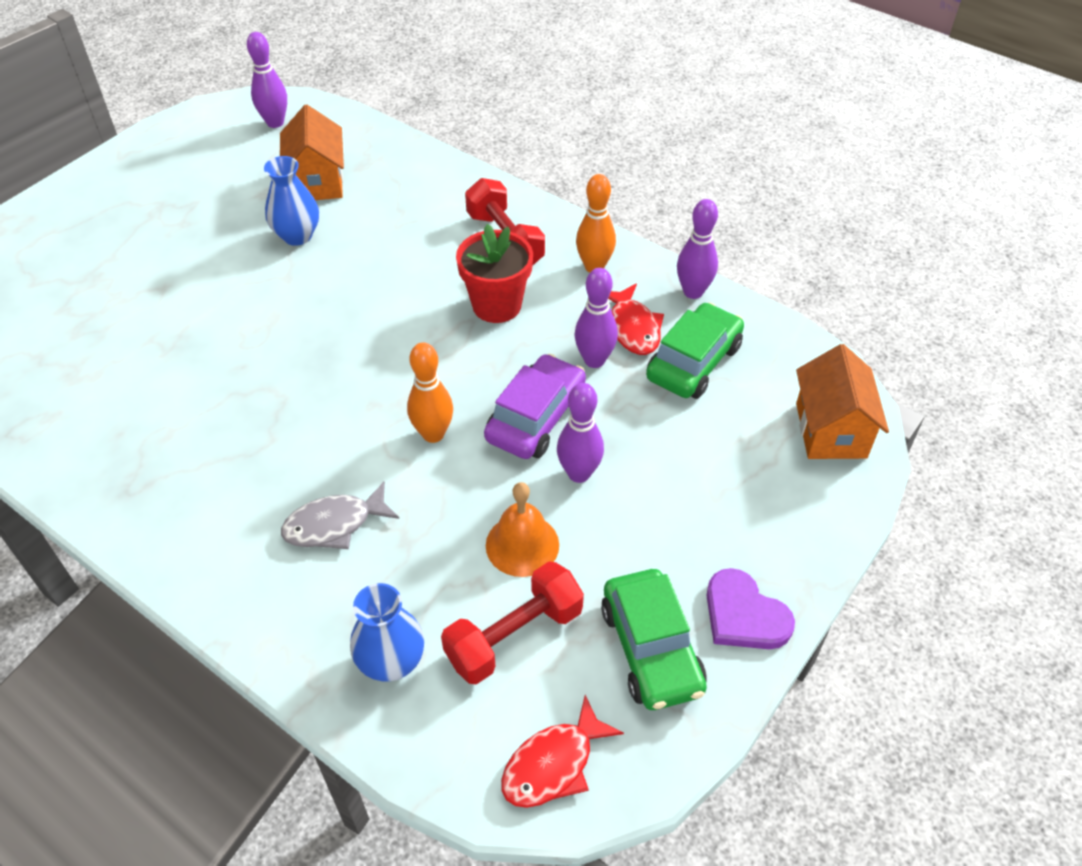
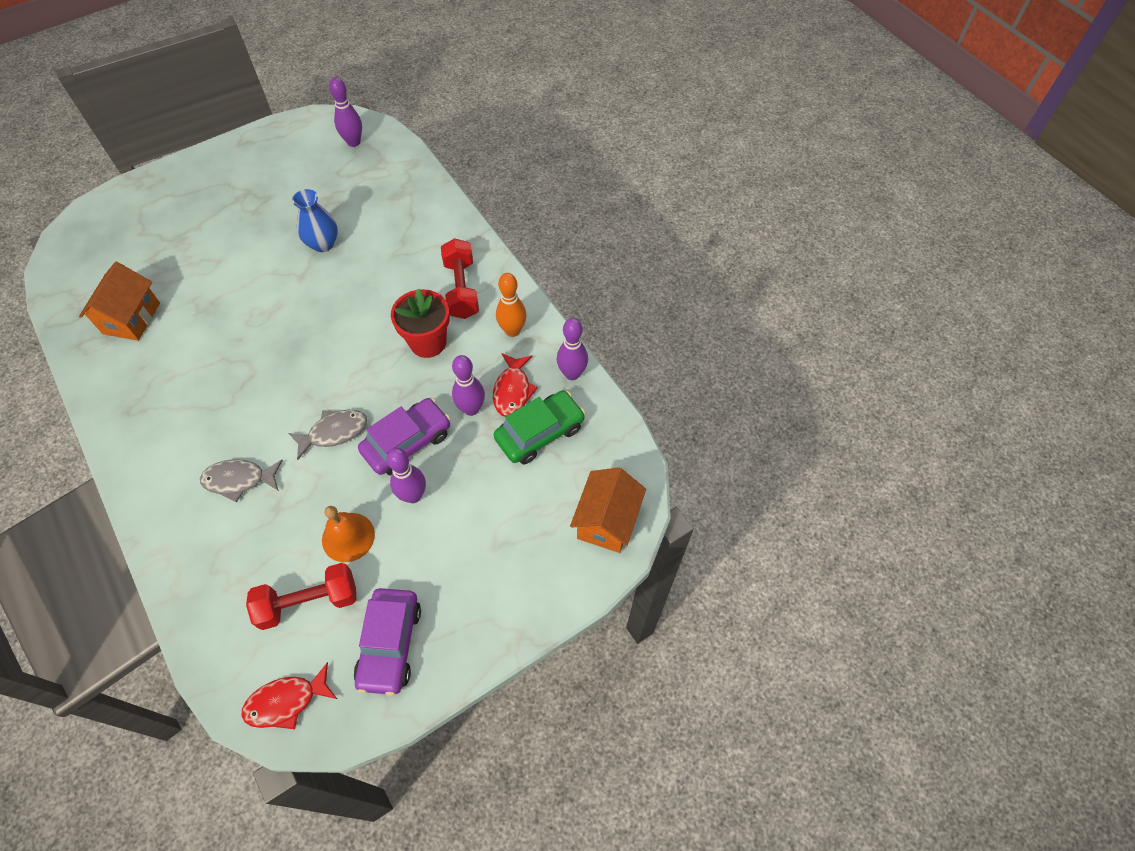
camera: 20 degrees right, 10 degrees up
orange house [280,105,344,200] -> orange house moved to [79,262,160,341]
blue vase [350,583,424,682] -> none
orange bowling pin [407,342,453,443] -> grey fish [288,410,367,460]
green car [601,569,707,710] -> purple car [354,588,421,696]
purple heart [706,568,795,649] -> none

